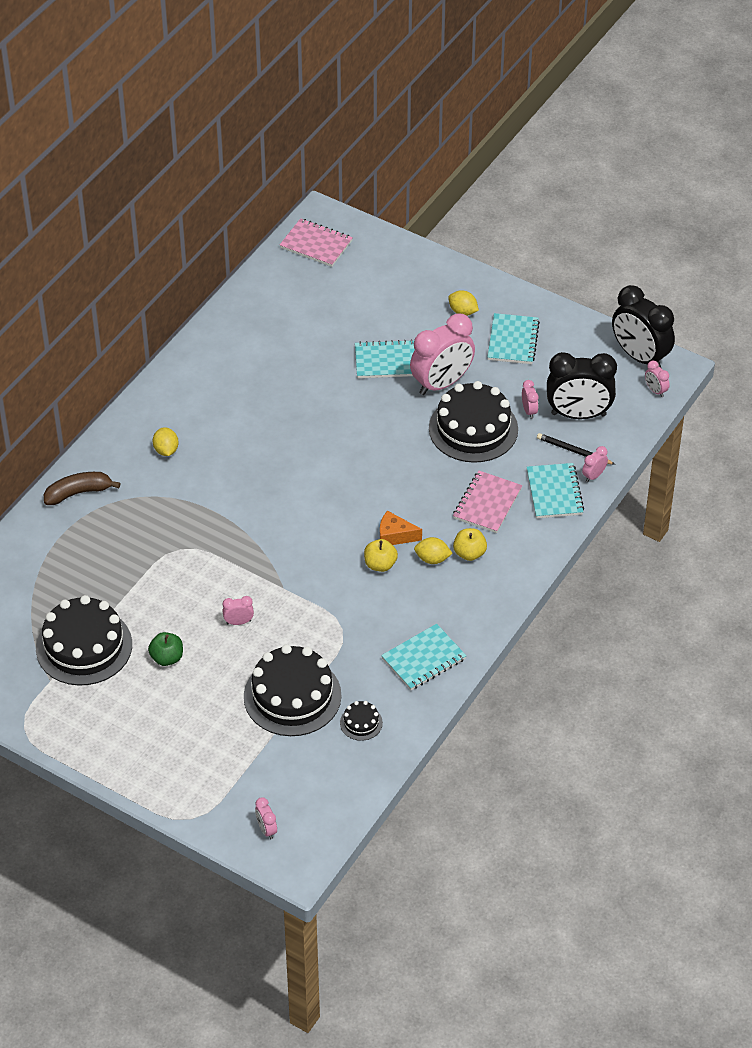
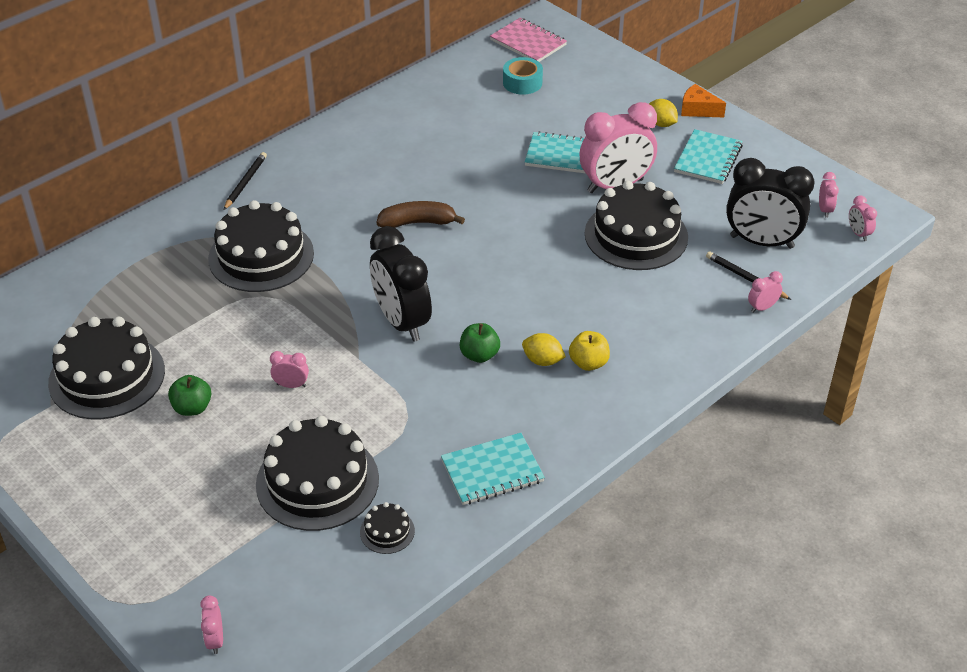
camera: 15 degrees right, 5 degrees down
brown banana [44,472,120,505] -> brown banana moved to [377,201,465,228]
yellow lemon [153,427,179,456] -> none
yellow apple [364,539,398,572] -> green apple [460,323,500,363]
orange cheese [380,511,422,545] -> orange cheese moved to [681,84,726,117]
pink notebook [453,471,522,533] -> none
pink clock [522,380,538,419] -> pink clock moved to [819,172,839,218]
turquoise notebook [527,463,584,518] -> none
black clock [612,285,675,368] -> black clock moved to [370,226,432,342]
none -> black cake [208,200,314,292]
none -> black pencil [224,152,267,210]
none -> turquoise tape [503,57,543,95]

